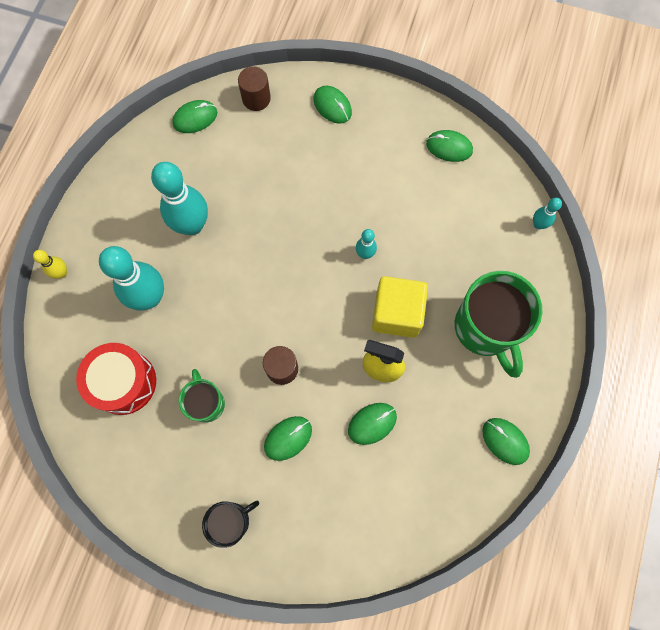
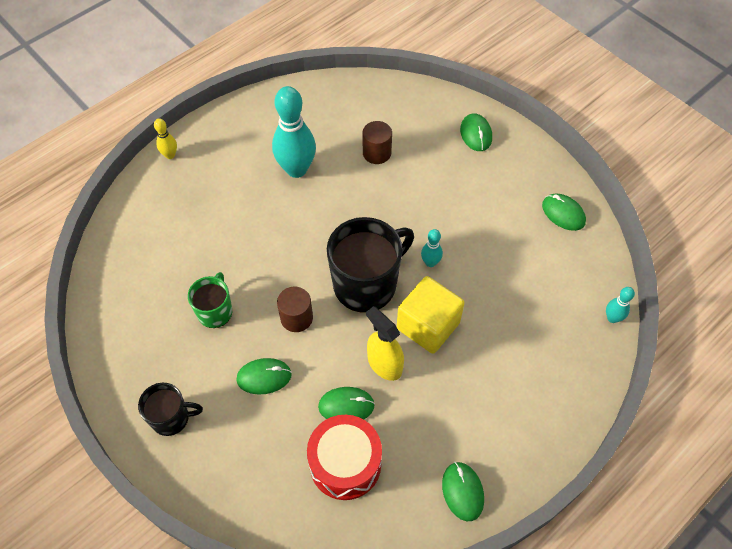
camera: 30 degrees right, 15 degrees down
red drum [76,343,156,415] -> red drum moved to [307,415,382,500]
turquoise bowling pin [99,246,164,311] -> none
green mouse [172,100,217,133] -> none
brown cylinder [238,66,271,111] -> brown cylinder moved to [363,121,392,164]
green mug [455,271,543,378] -> none
none -> black mug [327,217,414,313]

